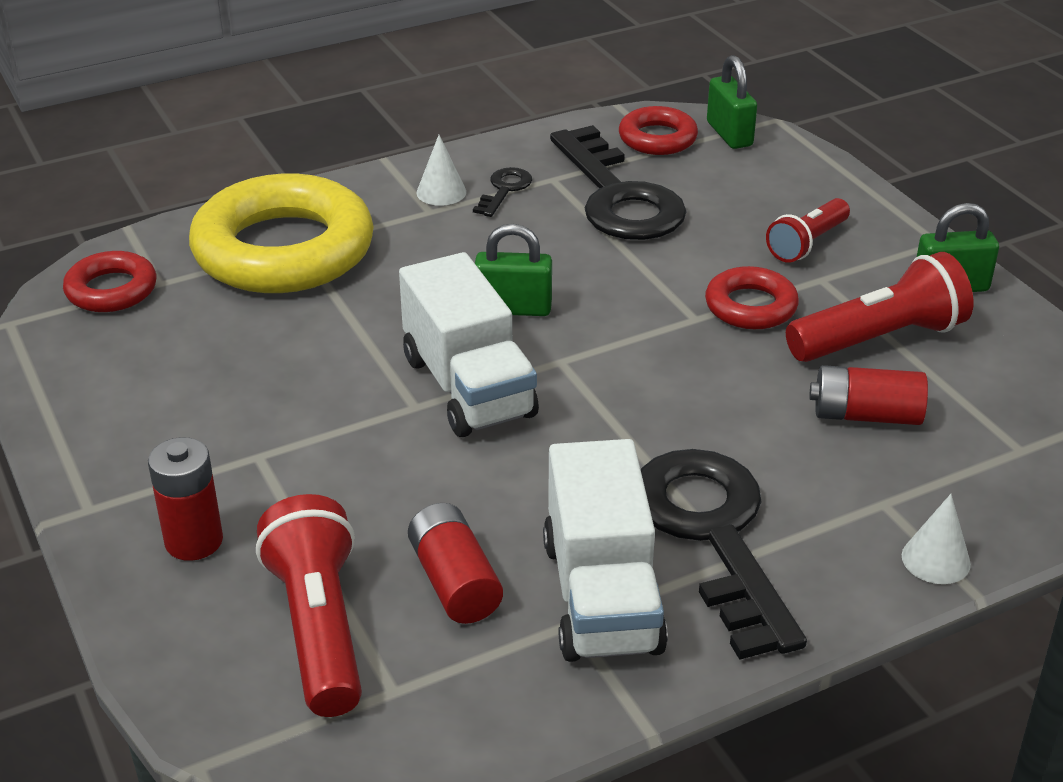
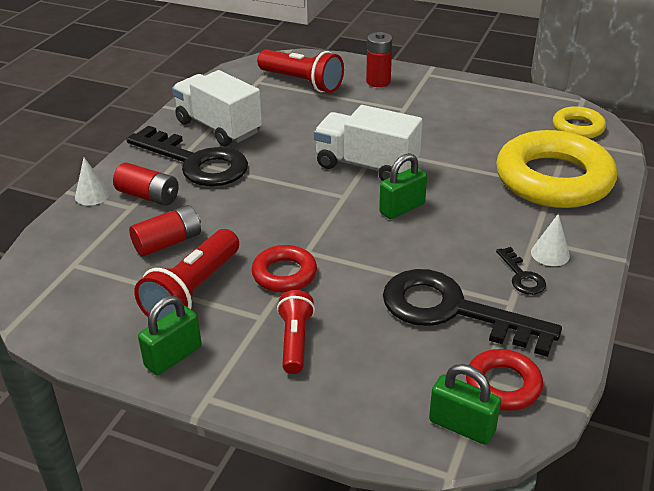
camera: 140 degrees right, 0 degrees up
red ring [63,251,156,312] -> yellow ring [553,106,606,139]
red battery [408,503,503,624] -> red battery moved to [113,163,179,206]

